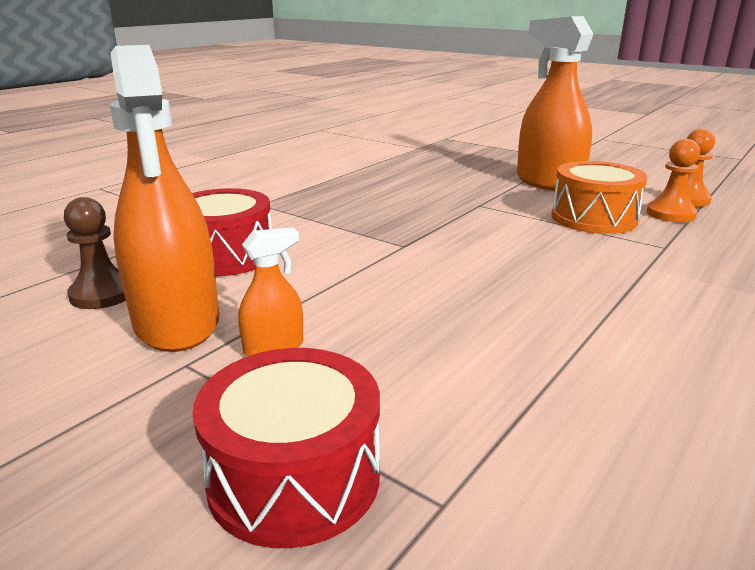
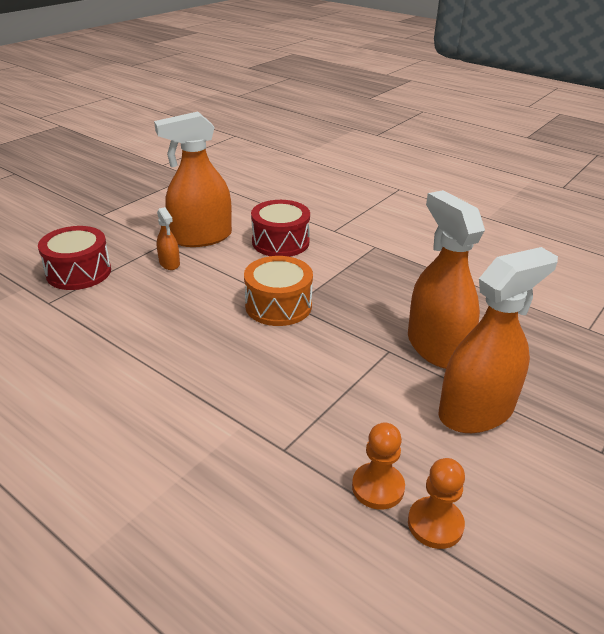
camera: 90 degrees right, 10 degrees up
brown pawn [64,197,126,309] -> none
orange drum [551,161,647,234] -> orange drum moved to [244,256,313,326]
none -> orange spray bottle [408,190,485,369]

